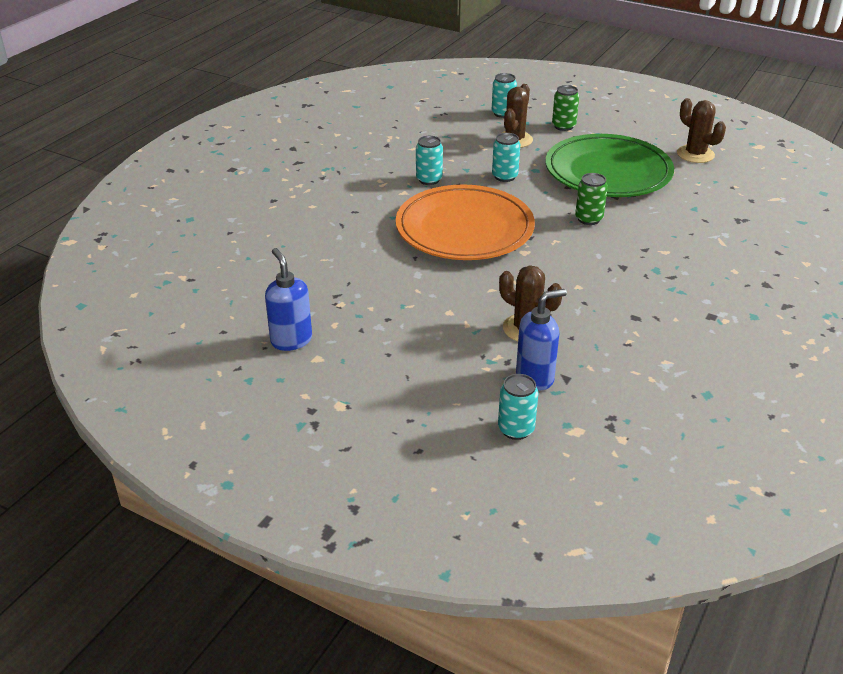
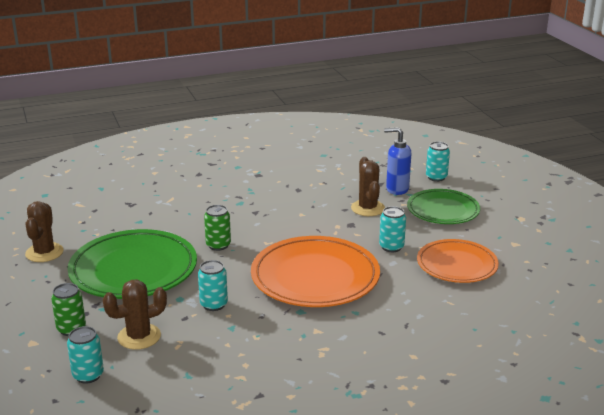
camera: 140 degrees left, 10 degrees down
blue soap dispenser [265,248,312,351] -> none
turquoise can [416,136,443,185] -> turquoise can moved to [379,206,406,252]
none -> green plate [407,189,480,224]
none -> orange plate [417,239,499,283]

